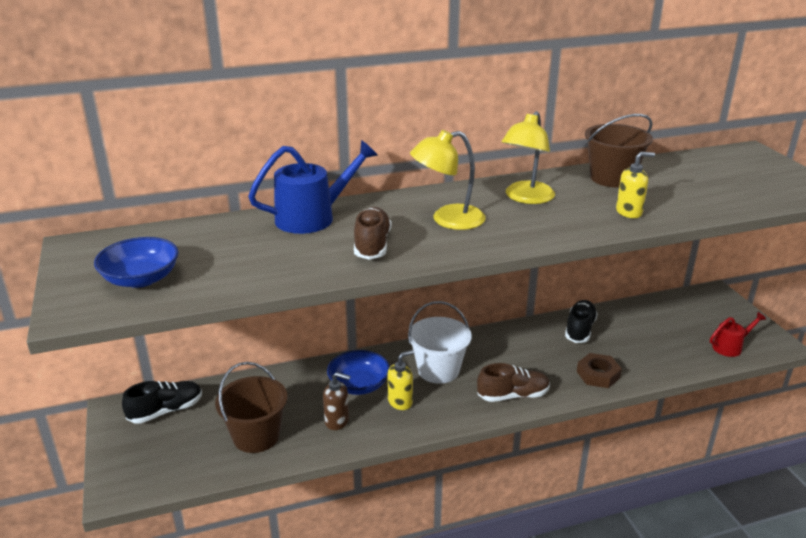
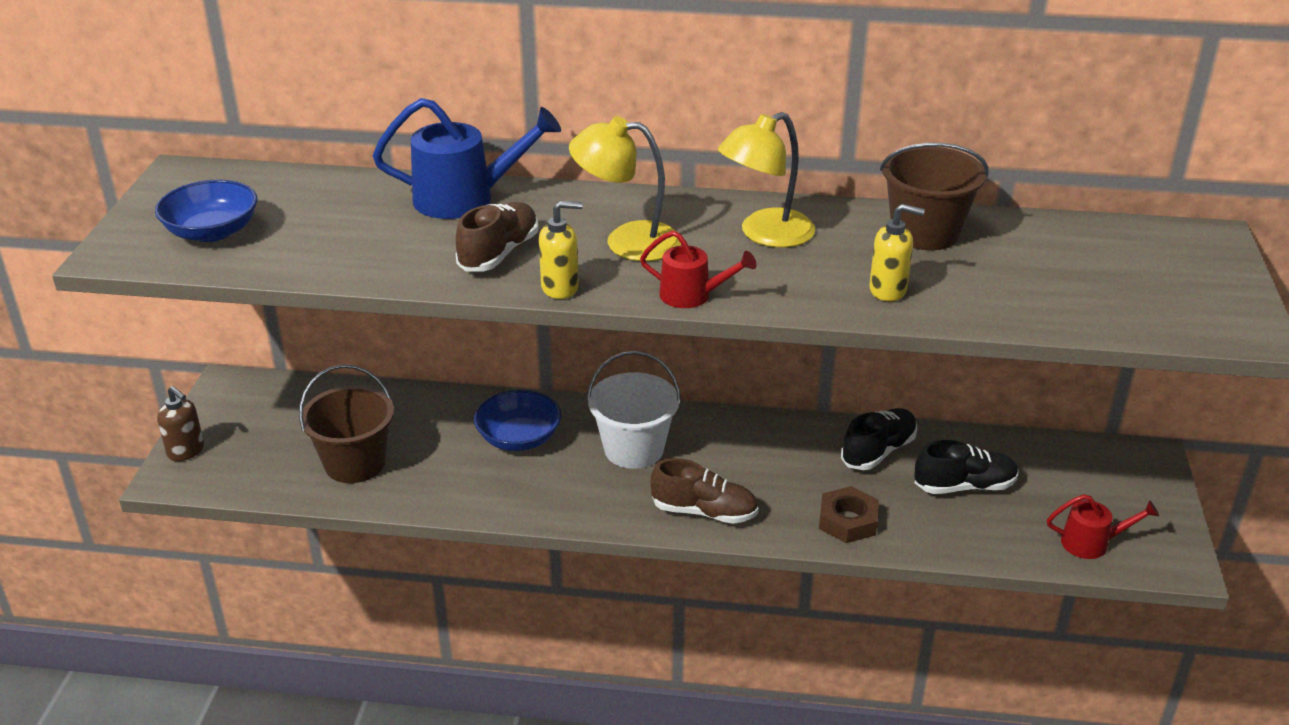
camera: 25 degrees right, 5 degrees up
black shoe [122,381,202,424] -> black shoe moved to [914,440,1019,494]
brown soap dispenser [323,372,351,430] -> brown soap dispenser moved to [157,386,204,461]
yellow soap dispenser [387,350,414,410] -> yellow soap dispenser moved to [539,201,583,299]
none -> red watering can [640,231,756,308]

